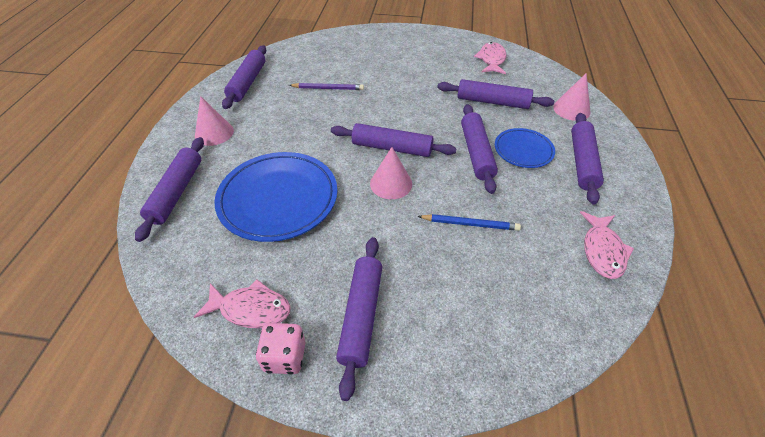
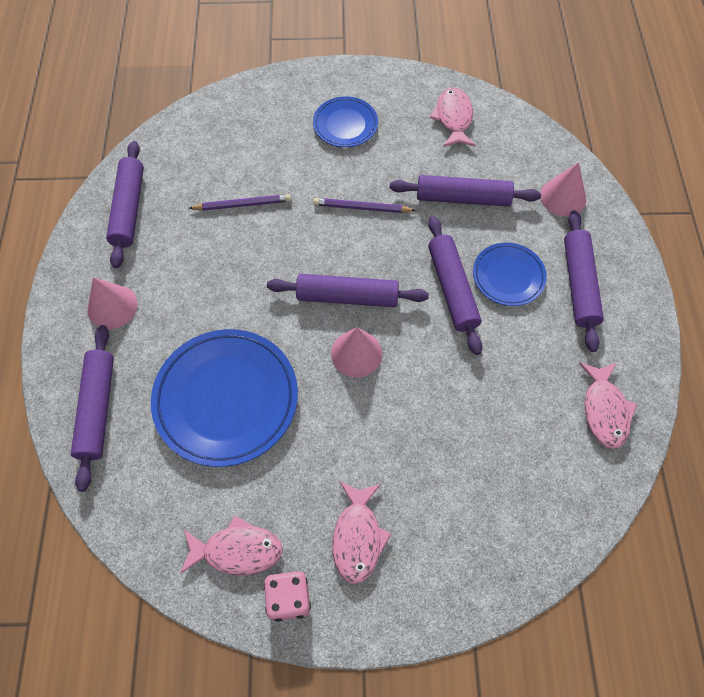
camera: 10 degrees left, 15 degrees up
purple rolling pin [336,237,382,401] -> pink fish [332,481,392,584]
blue pencil [418,214,521,231] -> none
none -> blue plate [313,97,378,147]
none -> purple pencil [313,198,416,213]

